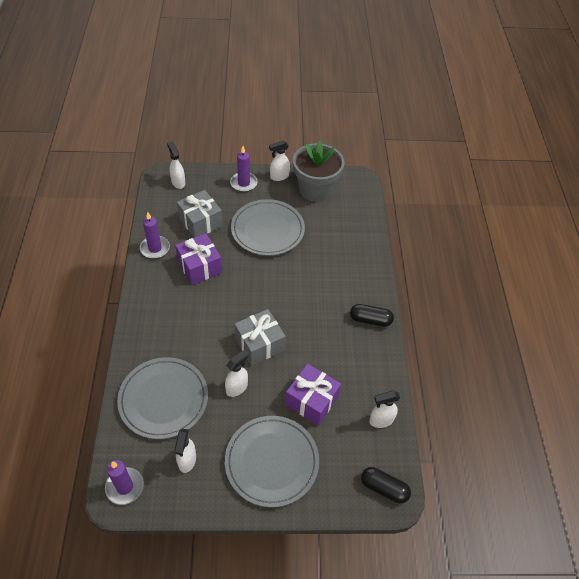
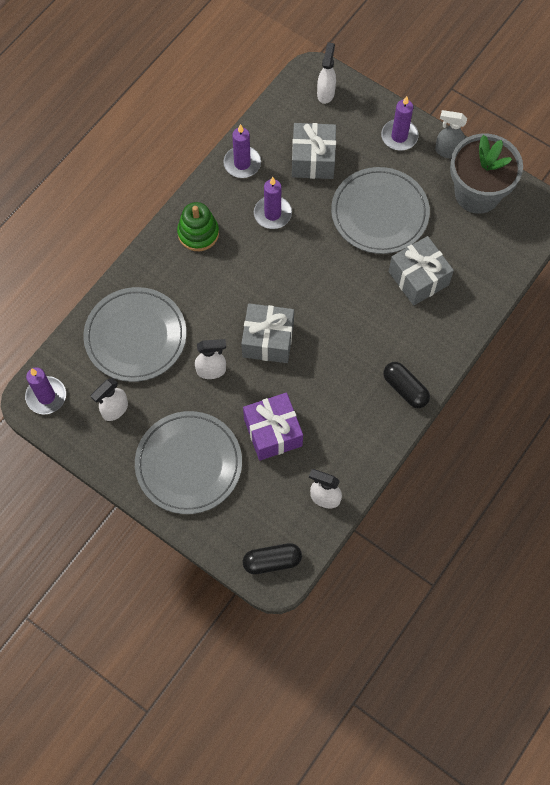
camera: 40 degrees right, 15 degrees up
purple gift [175,233,222,285] -> purple candle [254,177,292,229]
white spray bottle [269,140,290,181] -> grey spray bottle [435,110,467,159]
black capsule [361,467,411,504] -> black capsule turned 75 degrees counterclockwise [243,543,302,574]
none -> green stacking toy [177,202,219,251]
none -> grey gift [389,236,454,306]

